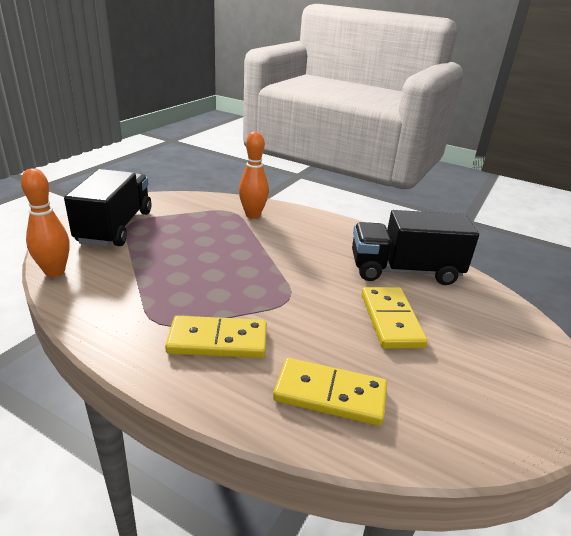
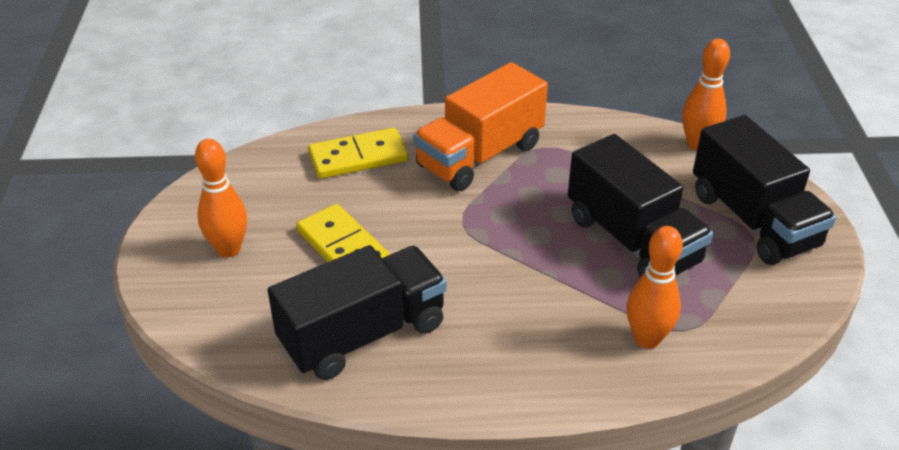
camera: 150 degrees right, 10 degrees up
yellow domino [165,316,267,358] -> orange truck [413,62,548,191]
none -> orange bowling pin [195,139,247,258]
none -> black truck [568,134,713,277]

